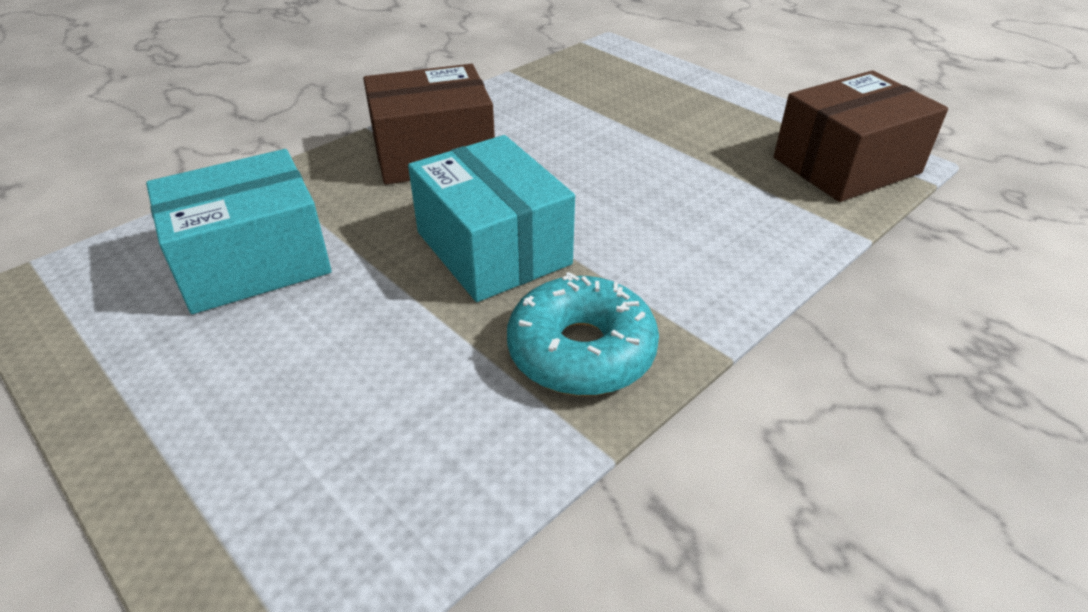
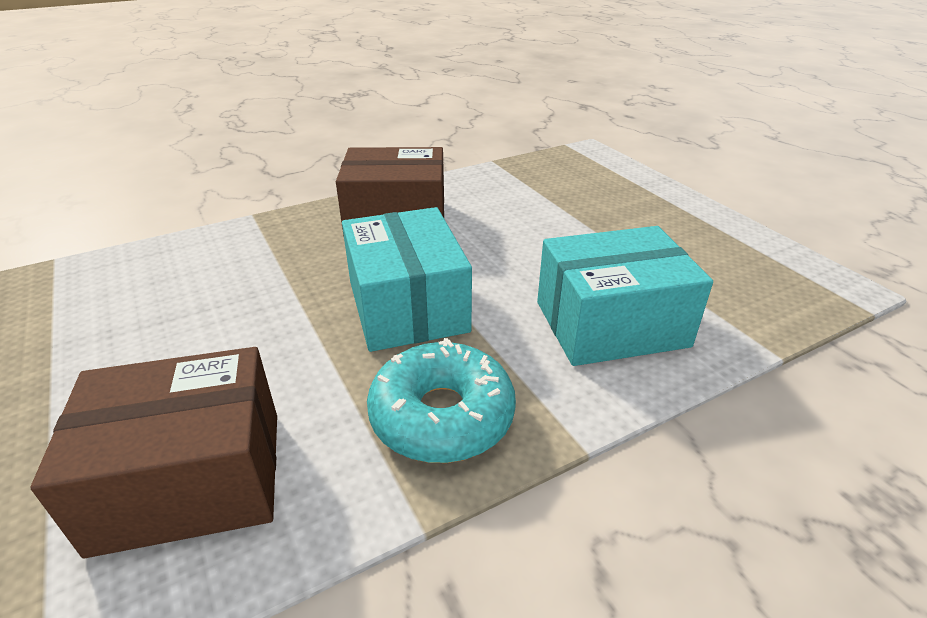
camera: 15 degrees right, 5 degrees down
turquoise box [146,149,332,314] -> turquoise box moved to [537,226,713,366]
brown box [774,70,948,202] -> brown box moved to [30,347,277,558]

